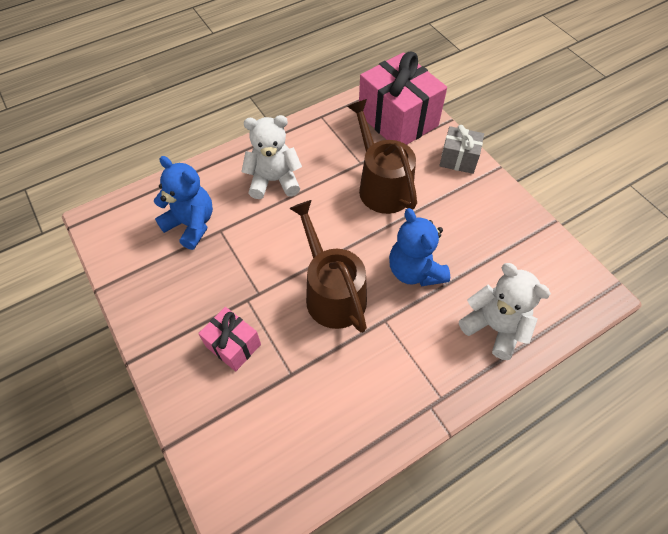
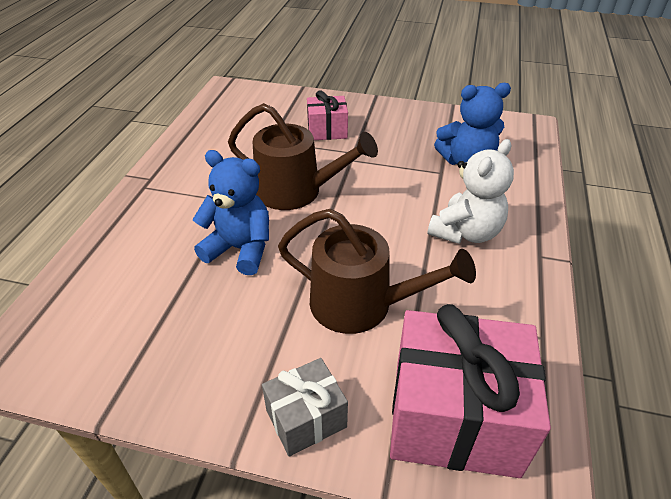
camera: 135 degrees right, 15 degrees down
white teddy bear [459,263,551,360] -> none

